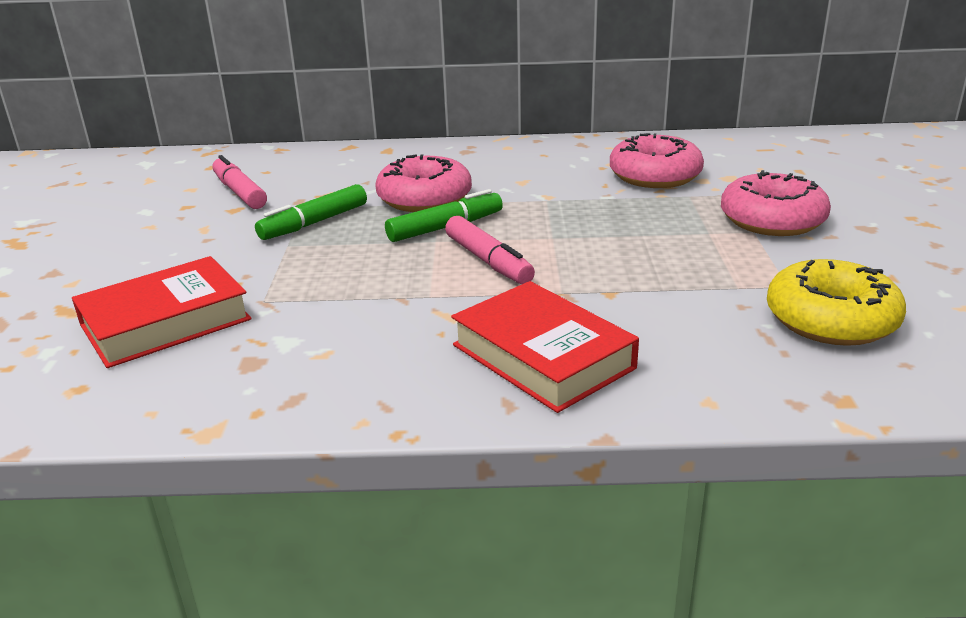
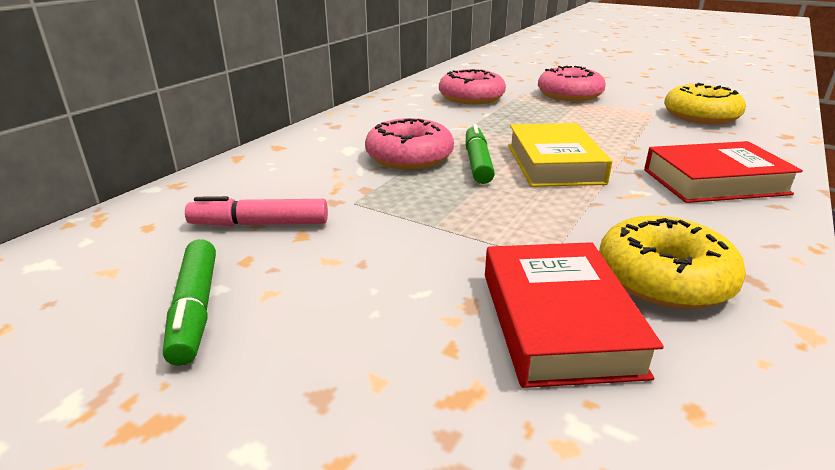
camera: 60 degrees left, 0 degrees up
green marker [255,184,367,240] -> green marker moved to [163,239,216,366]
pink marker [445,216,535,284] -> yellow book [508,123,612,187]
none -> yellow donut [599,216,746,309]

